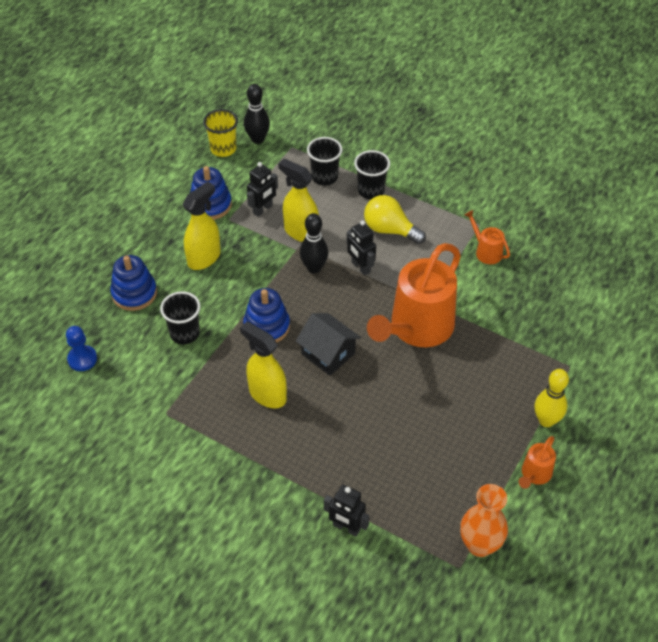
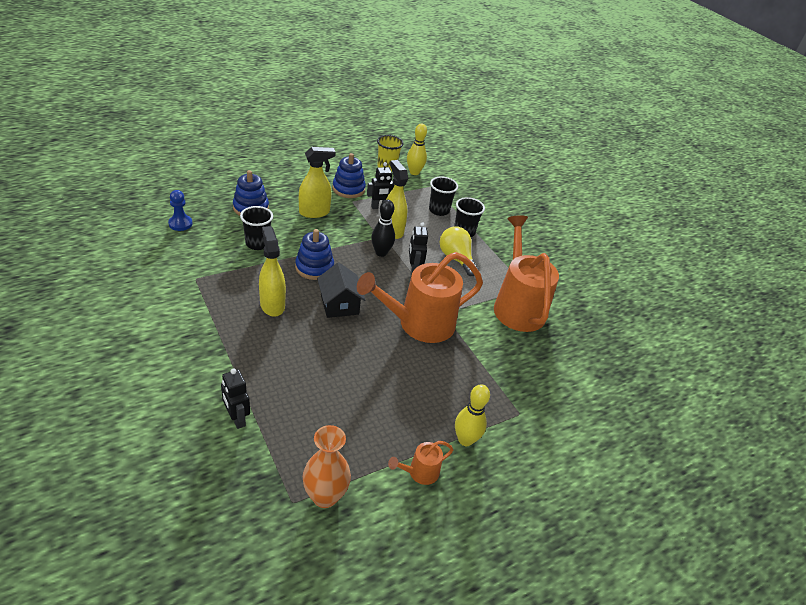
camera: 25 degrees right, 10 degrees down
black bowling pin [244,84,270,144] -> yellow bowling pin [407,124,427,175]
orange watering can [464,210,510,264] -> orange watering can [494,215,559,332], size x2.28

